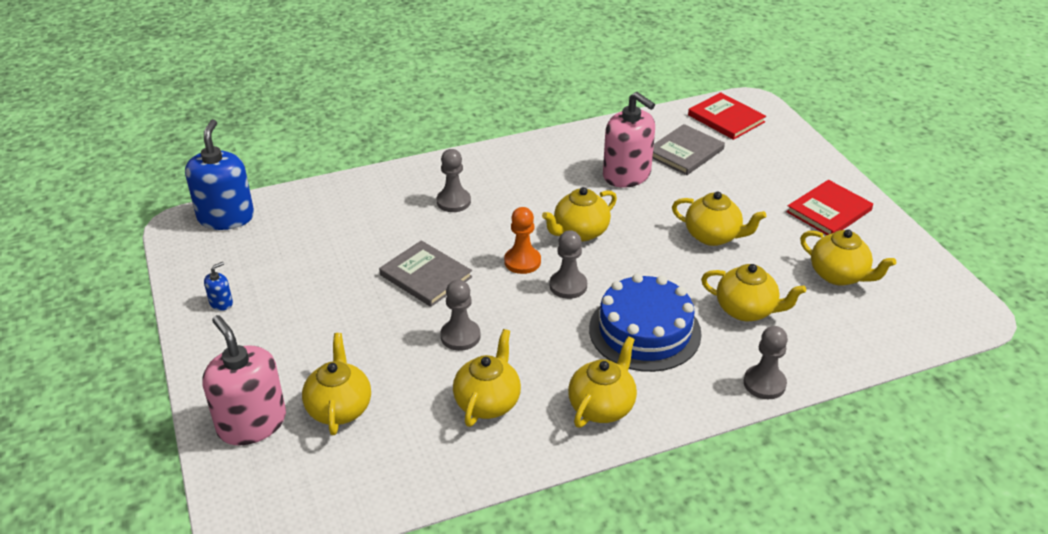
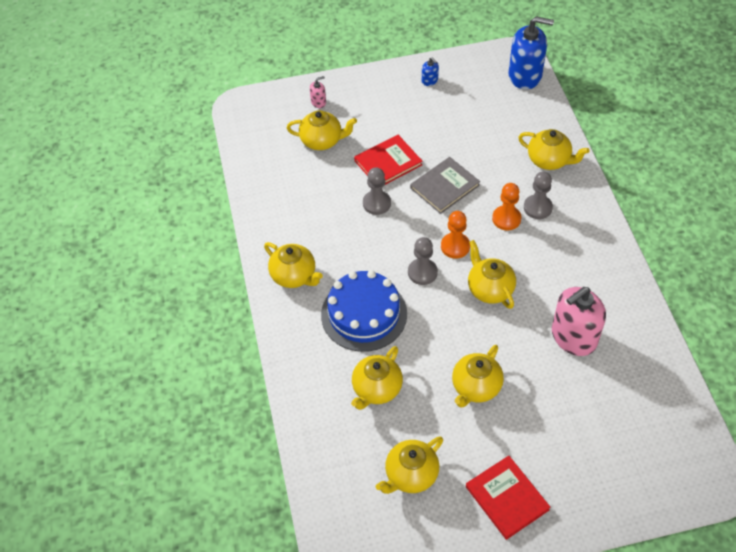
camera: 100 degrees right, 15 degrees up
pink soap dispenser [203,315,286,445] -> pink soap dispenser [310,76,326,108], size x0.43
yellow teapot [453,329,521,427] -> yellow teapot moved to [518,129,590,170]
grey book [652,124,725,175] -> none
red book [688,92,766,140] -> red book moved to [354,135,422,185]
grey pawn [744,326,788,399] -> none
none -> orange pawn [492,183,522,231]

